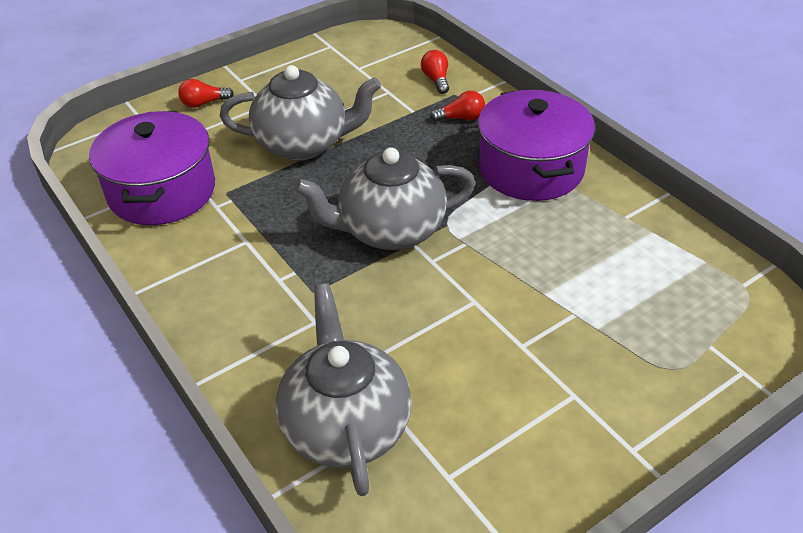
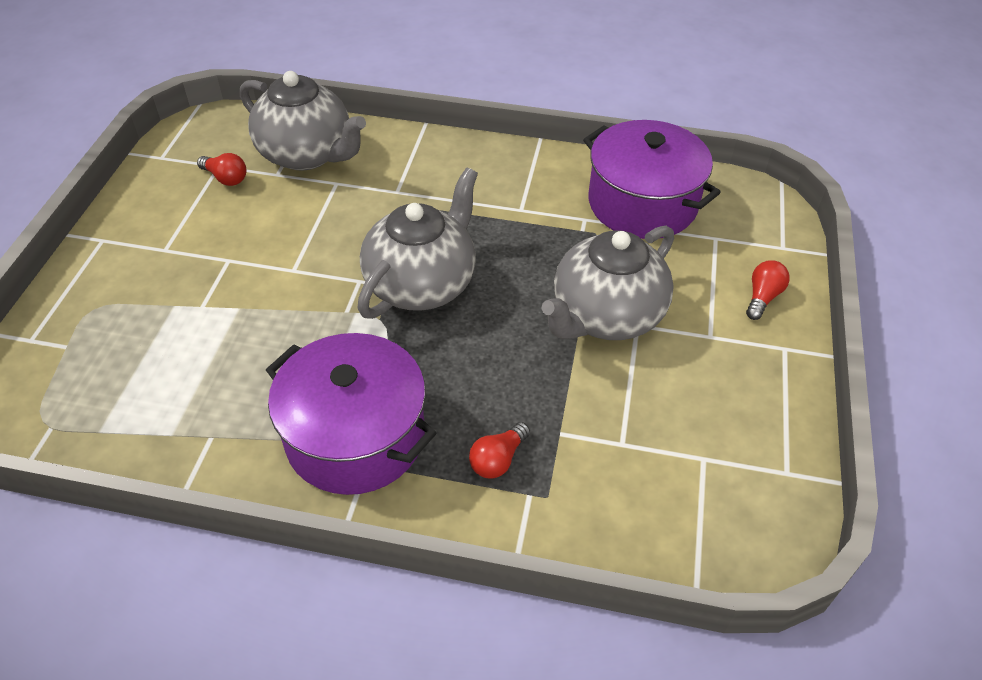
camera: 135 degrees right, 5 degrees up
red light bulb [421,50,449,94] -> red light bulb moved to [197,153,246,186]

